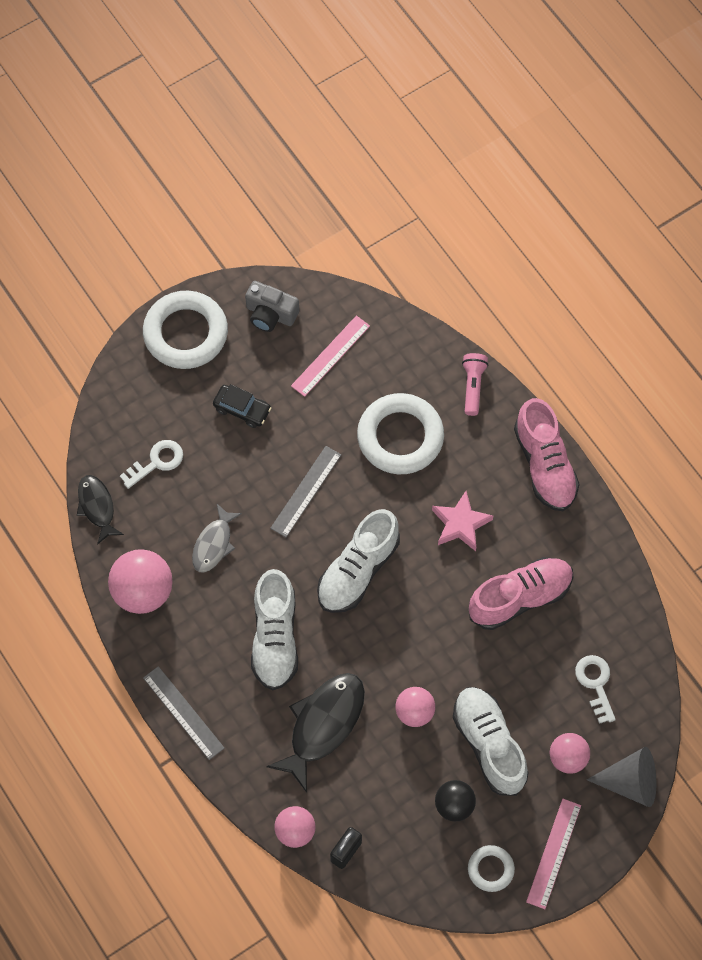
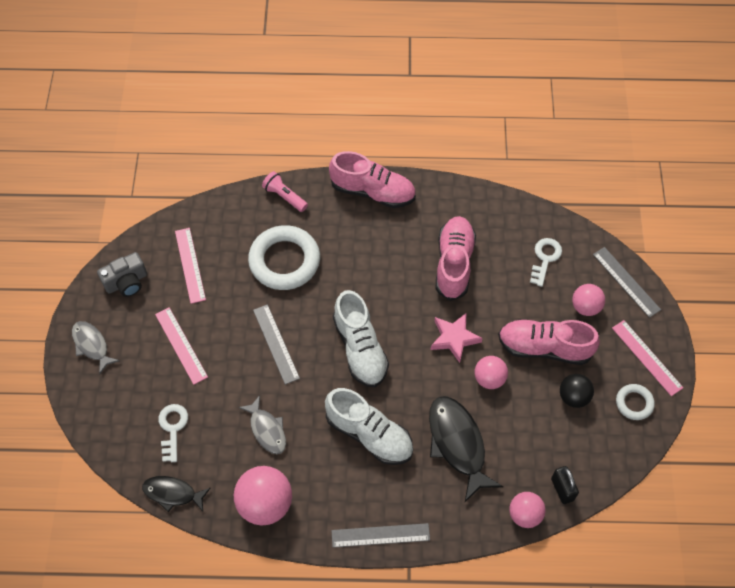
camera: 55 degrees left, 5 degrees down
white ring [143,291,228,369] -> grey fish [72,321,120,375]
black car [213,384,271,428] -> pink ruler [155,307,208,385]
pink star [432,491,493,551] -> pink star moved to [430,312,483,363]
white shoe [453,687,528,796] -> pink shoe [498,319,600,365]
white key [575,655,616,724] -> white key turned 90 degrees clockwise [530,238,562,287]
grey cone [587,747,656,807] -> grey ruler [593,247,661,318]

